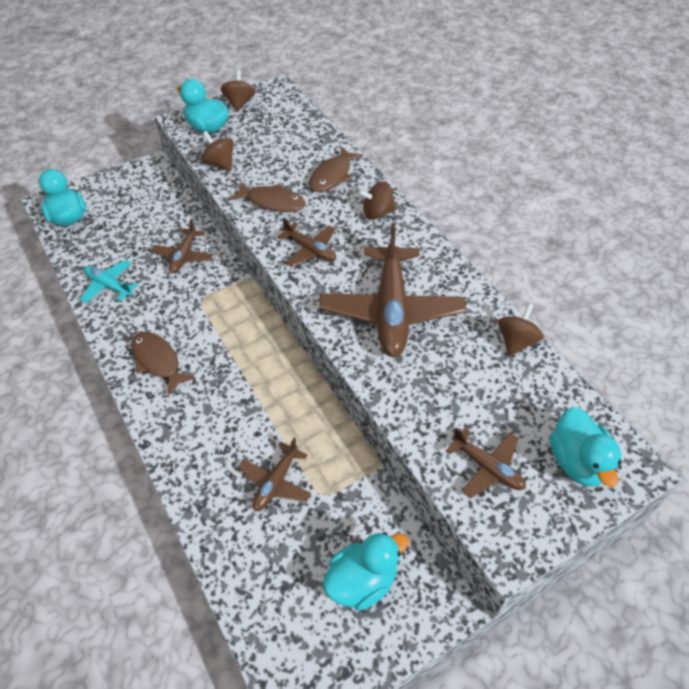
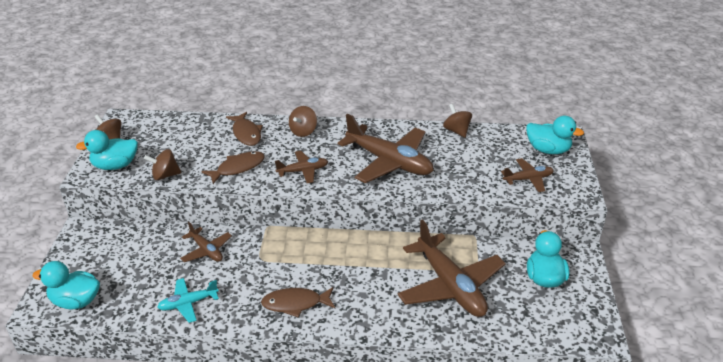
camera: 55 degrees left, 15 degrees down
brown plane [239,438,312,511] -> brown plane [397,219,506,317], size x1.98

